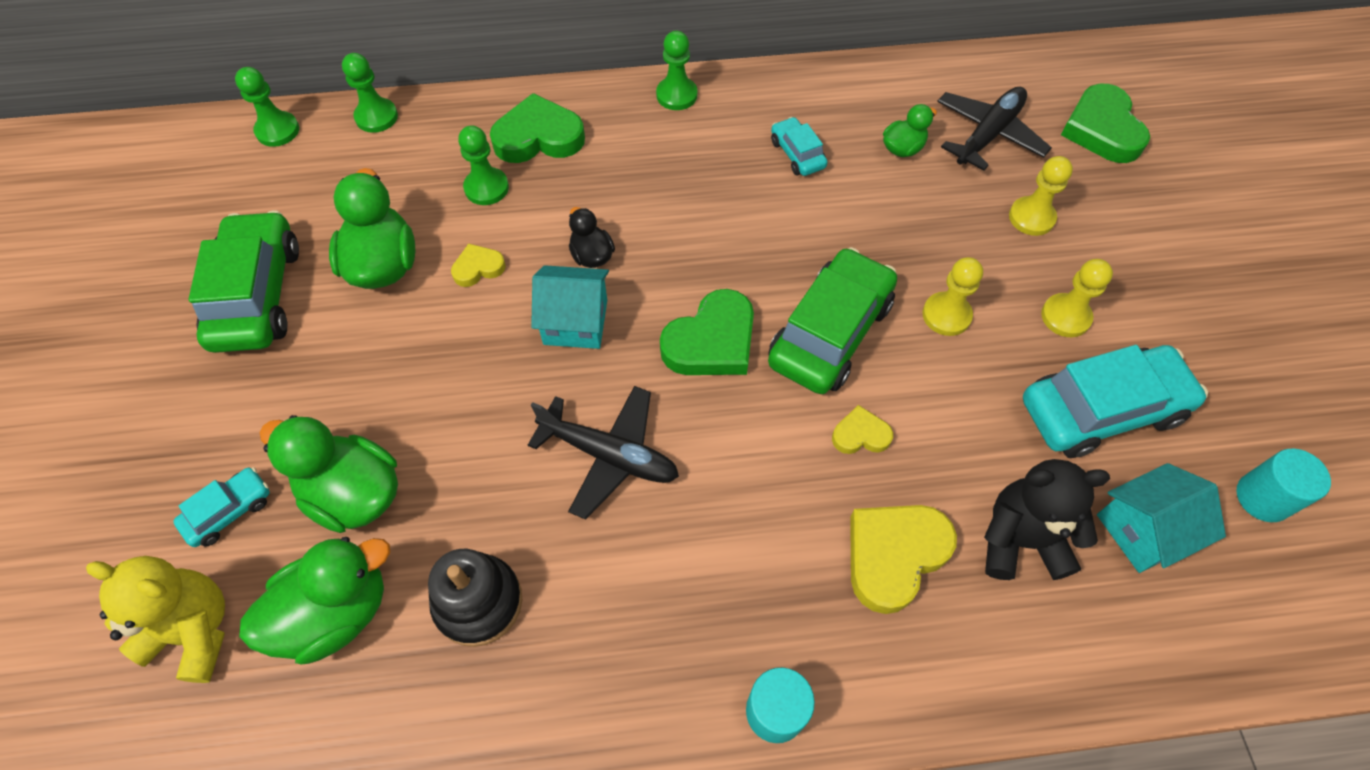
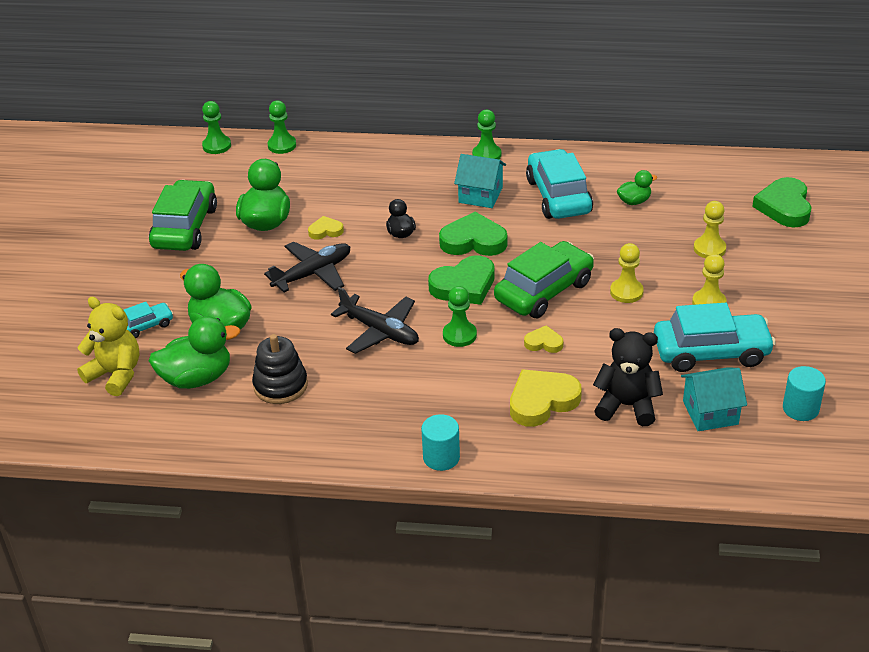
camera: 15 degrees right, 20 degrees down
green pawn [458,125,509,205] -> green pawn moved to [443,286,477,347]
green heart [490,93,585,163] -> green heart moved to [439,212,507,256]
turquoise house [531,265,609,349] -> turquoise house moved to [454,154,506,208]
turquoise car [771,117,828,176] -> turquoise car [526,149,593,219], size x2.03
black plane [937,87,1052,171] -> black plane moved to [264,242,350,292]

